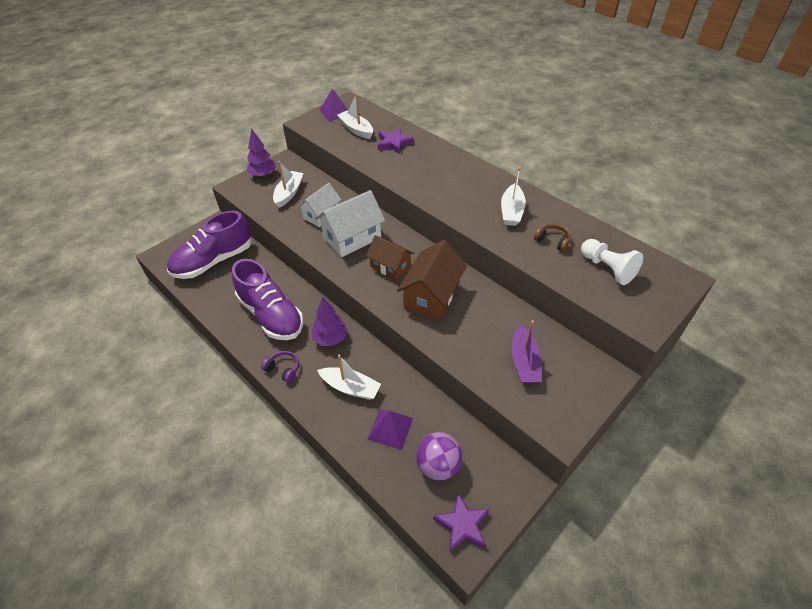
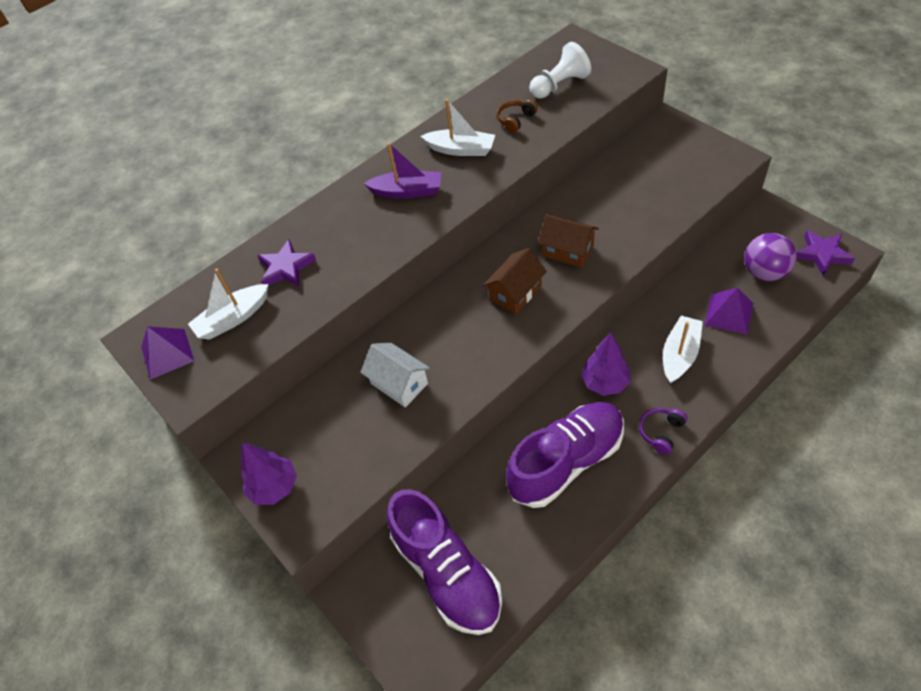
camera: 80 degrees left, 5 degrees up
white boat [273,161,304,208] -> none
white house [315,190,385,257] -> none
brown house [397,240,467,321] -> brown house [538,214,599,268], size x0.66
purple boat [511,320,541,383] -> purple boat moved to [364,143,441,199]

